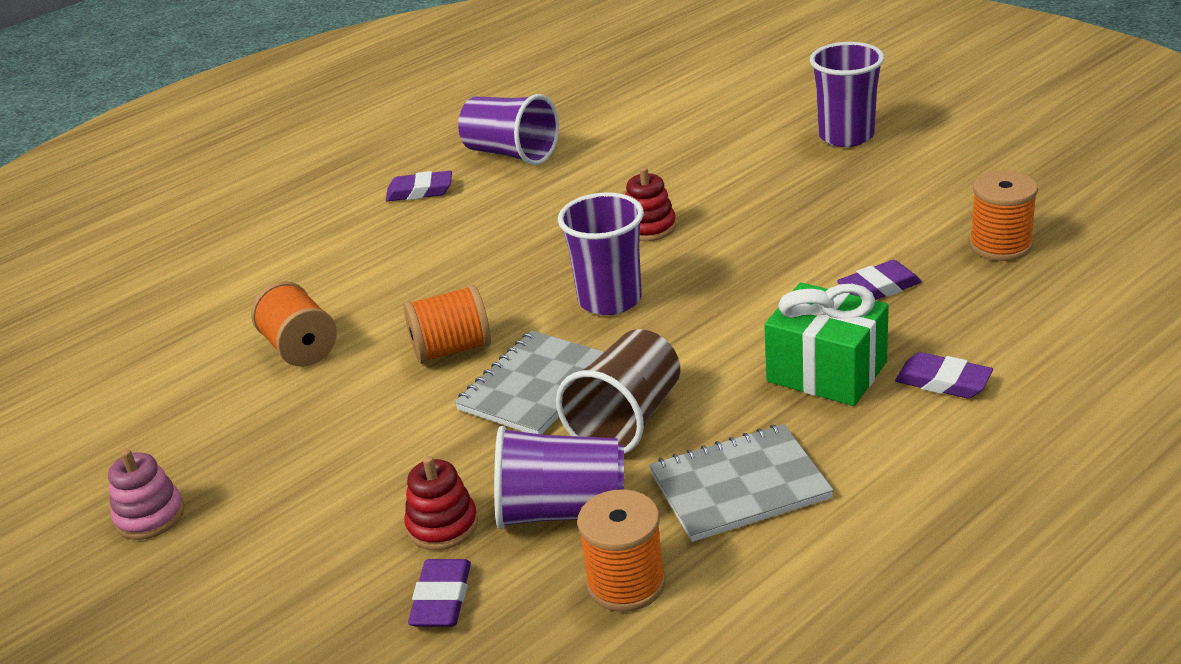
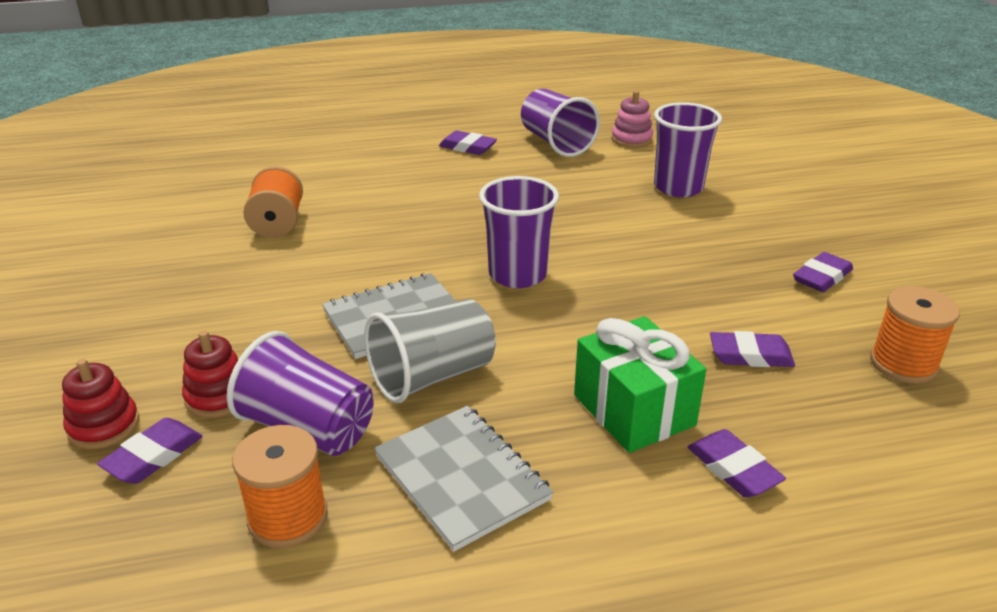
camera: 25 degrees right, 0 degrees up
pink stacking toy [108,449,184,540] -> pink stacking toy moved to [611,91,653,148]
orange spool [403,285,491,364] -> none
brown cup [556,329,680,454] -> grey cup [364,299,496,403]
red stacking toy [625,167,676,241] -> red stacking toy moved to [62,359,139,449]
grey notebook [649,424,834,542] -> grey notebook turned 45 degrees clockwise [374,406,553,552]
purple cup [810,42,884,147] -> purple cup moved to [654,102,722,197]
none -> purple eraser [793,252,853,292]

